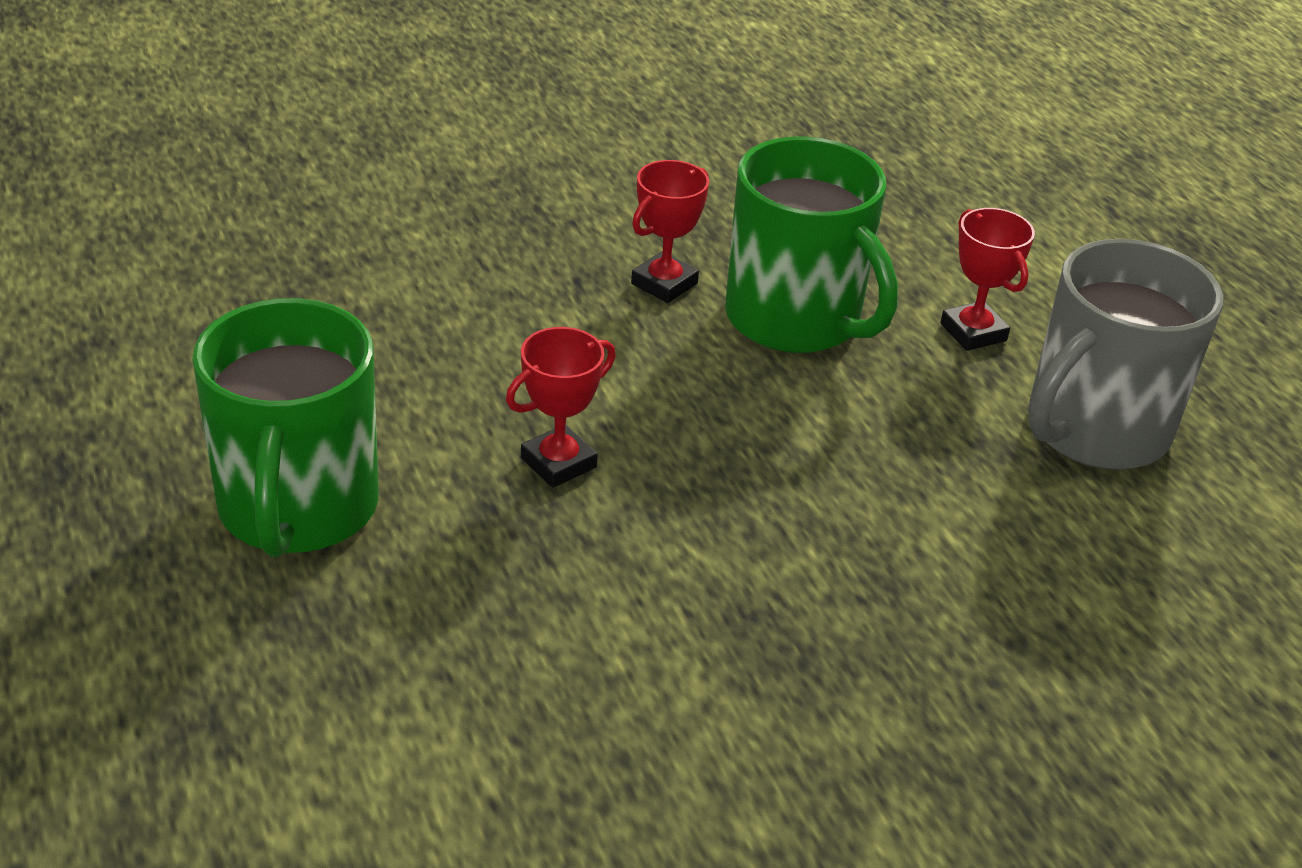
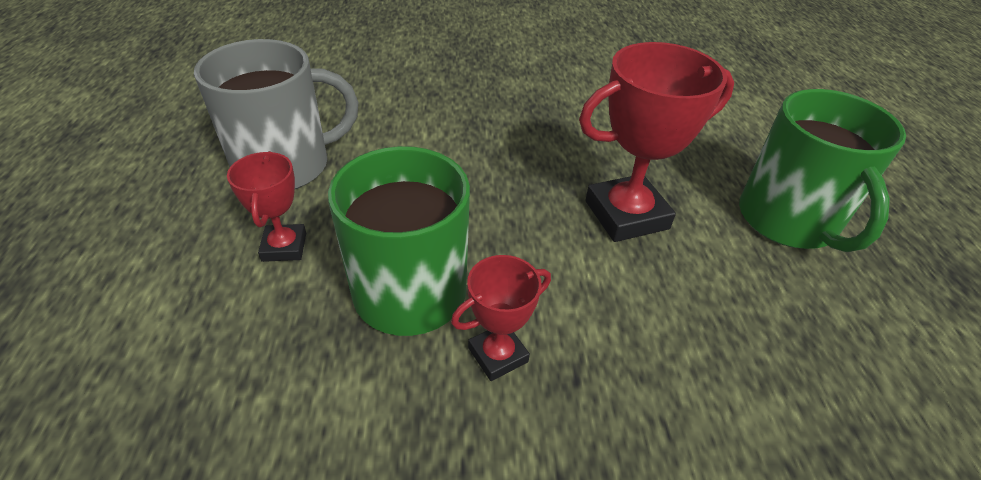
camera: 160 degrees left, 5 degrees up
green mug [192,298,379,557] -> green mug turned 150 degrees clockwise [739,89,906,252]
red trophy [506,327,616,488] -> red trophy [579,42,734,242], size x1.80

